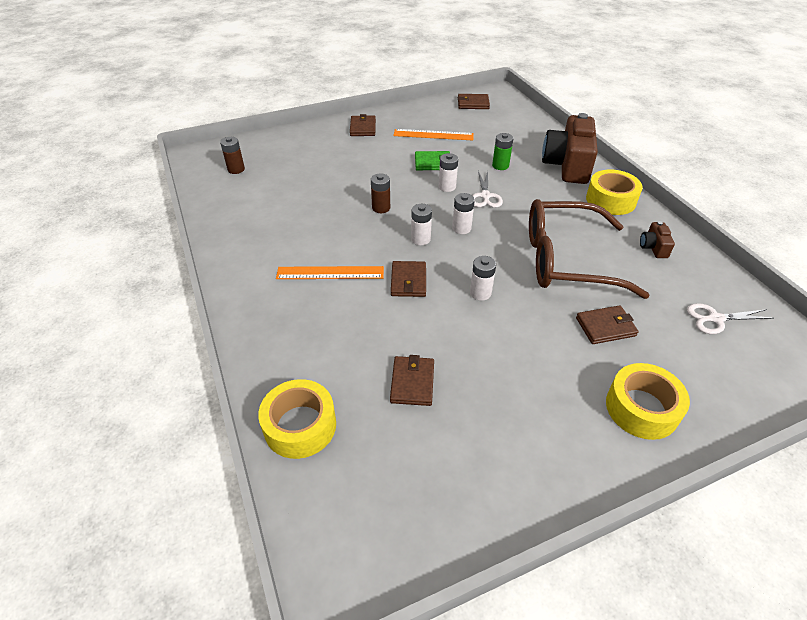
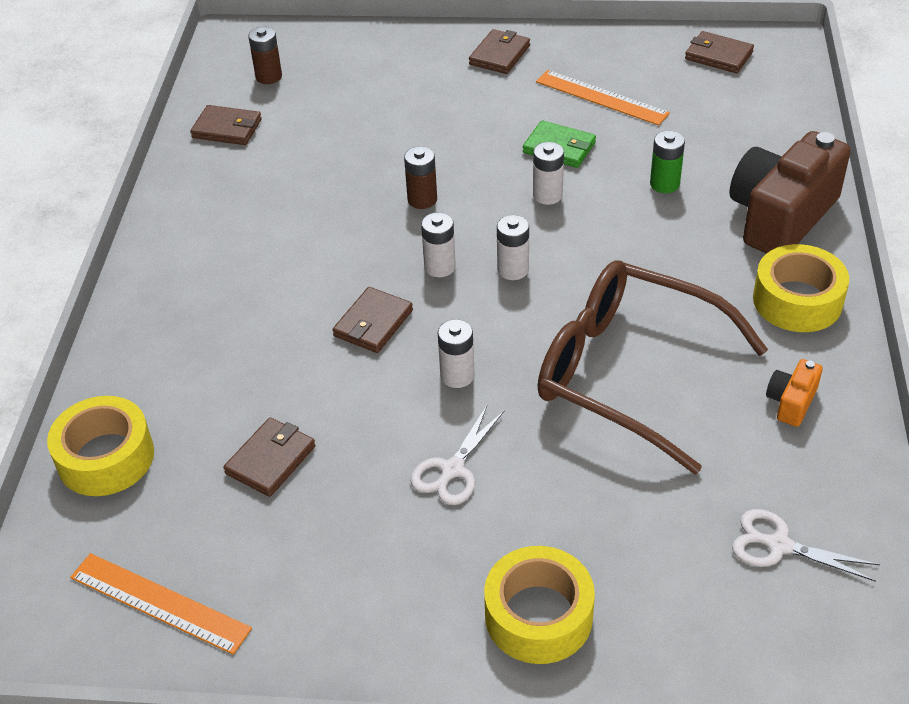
camera: 30 degrees right, 0 degrees up
orange ruler [276,266,384,279] -> orange ruler moved to [70,553,252,655]
white scissors [472,171,503,208] -> white scissors moved to [410,404,505,505]
brown wallet [576,305,639,344] -> brown wallet moved to [190,105,262,145]
brown camera [640,221,675,258] -> orange camera [766,359,823,427]

